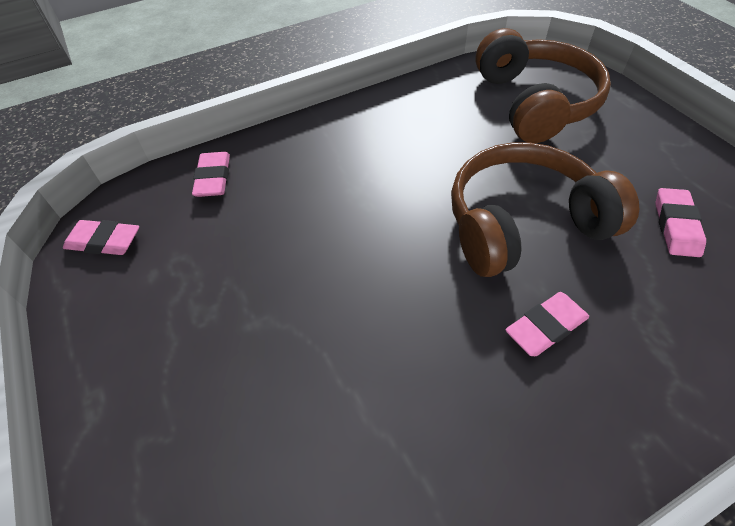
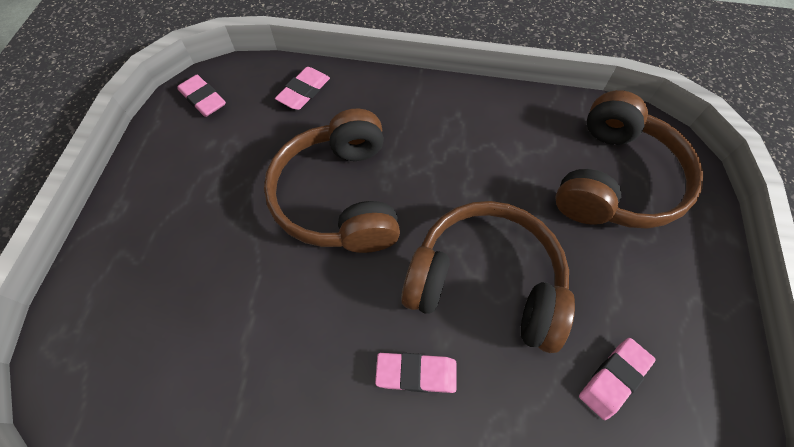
camera: 35 degrees right, 10 degrees up
none -> brown headphones [264,109,400,253]

